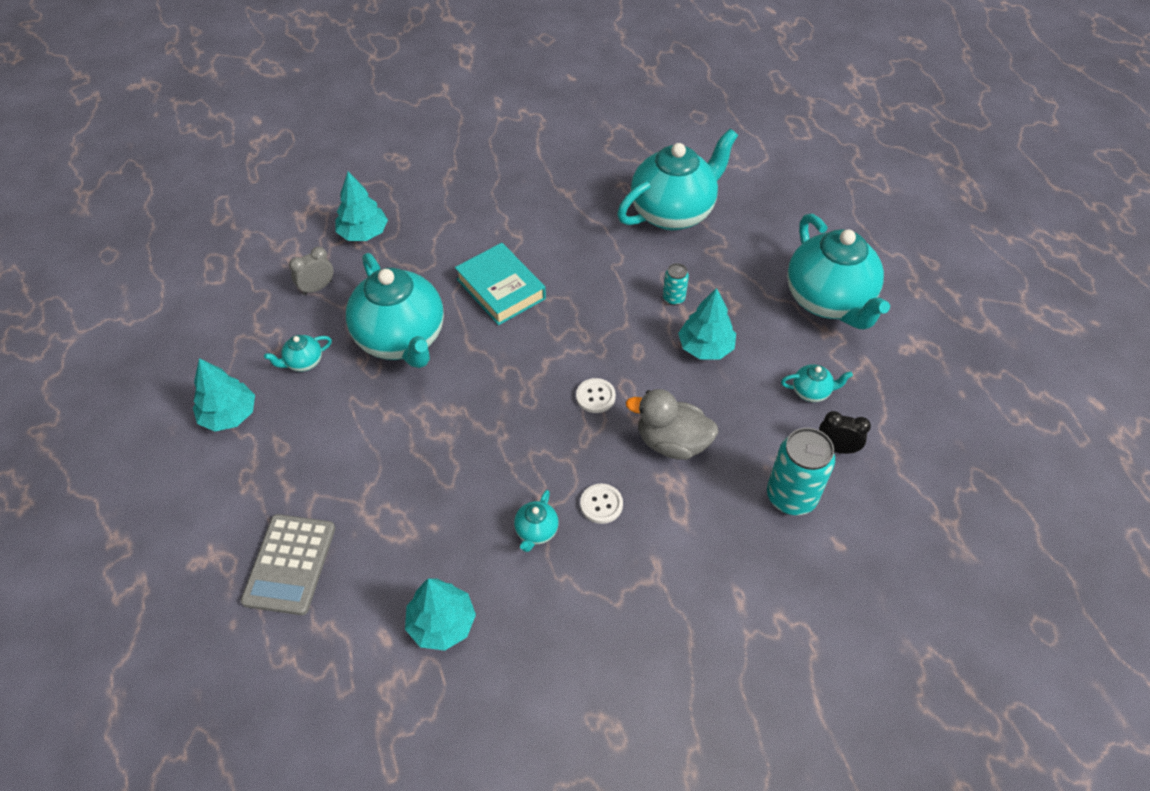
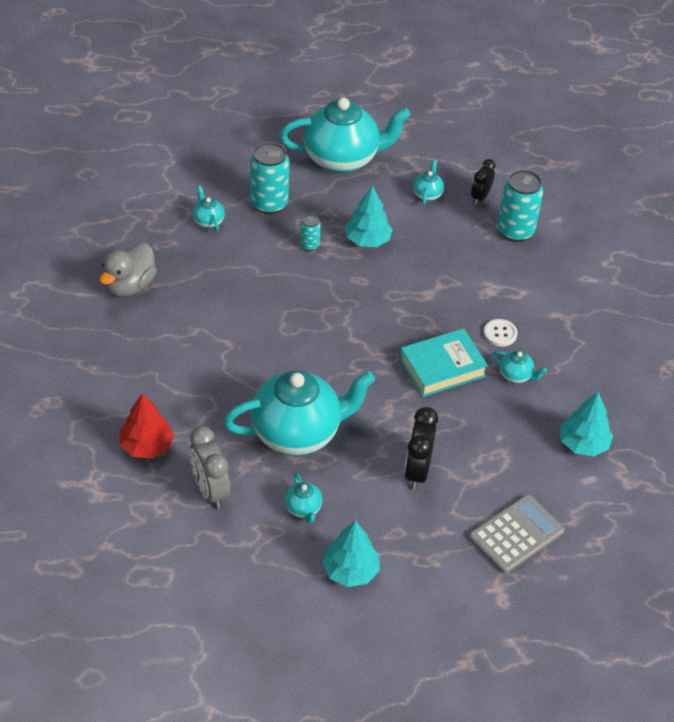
camera: 80 degrees left, 5 degrees down
grey calculator [241,514,335,615] -> grey calculator turned 60 degrees counterclockwise [469,494,565,574]
grey clock [289,247,334,295] -> grey clock [189,426,230,509], size x1.54
turquoise tree [335,172,388,241] -> red tree [120,393,174,459]
turquoise book [455,243,546,325] -> turquoise book moved to [400,328,488,397]
white button [576,378,616,413] -> none
turquoise teapot [617,129,738,230] -> turquoise teapot [193,186,225,231], size x0.41
grey duck [626,389,718,460] -> grey duck moved to [100,242,157,297]
none -> turquoise can [250,142,290,214]
none -> black clock [404,407,438,490]

